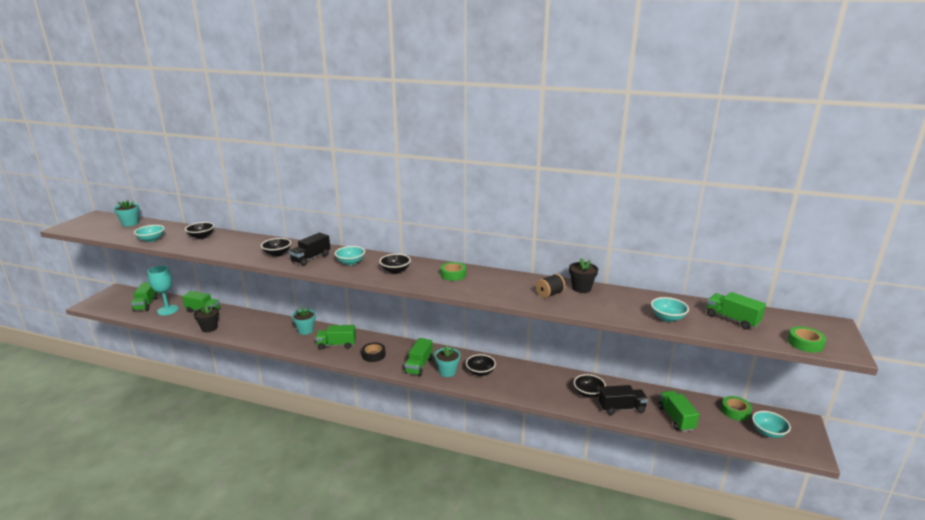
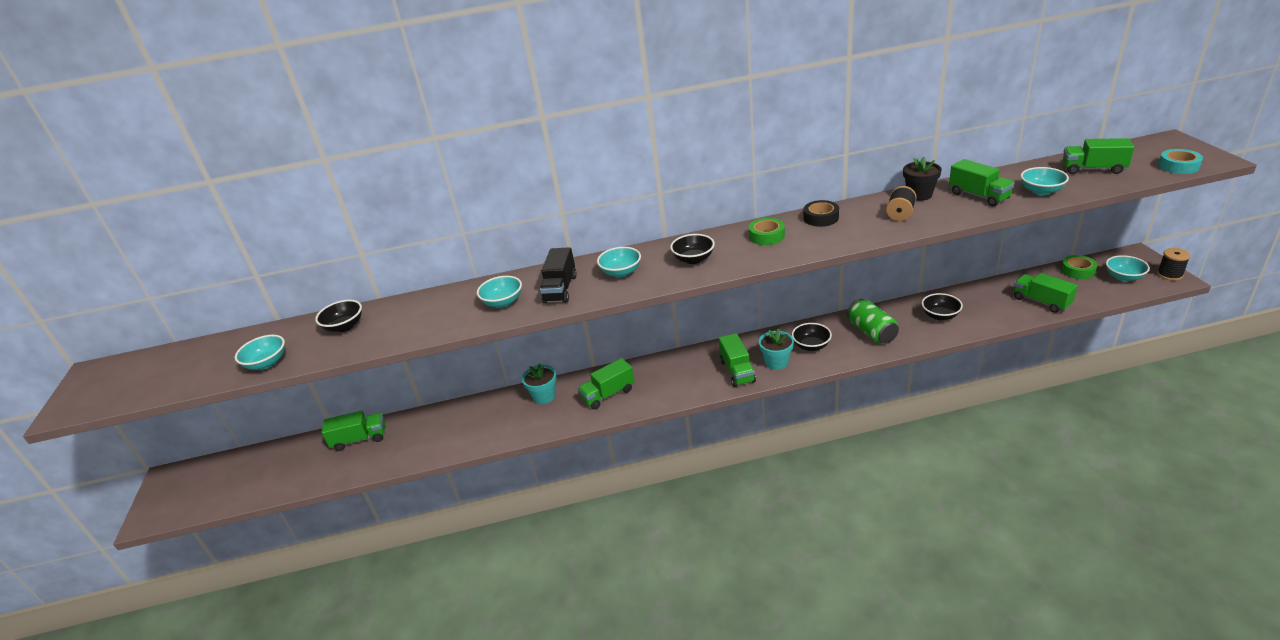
camera: 25 degrees left, 10 degrees up
turquoise flower pot [114,200,139,226] -> none
green truck [131,282,158,312] -> green truck moved to [949,159,1014,207]
turquoise goblet [147,266,179,315] -> none
black flower pot [194,305,219,332] -> none
black bowl [261,238,291,257] -> turquoise bowl [477,276,522,308]
black tape [361,342,386,362] -> black tape moved to [803,200,839,227]
black truck [599,385,648,415] -> none
green tape [788,326,826,353] -> turquoise tape [1158,149,1203,174]
none -> green can [847,299,899,344]
none -> black spool [1157,248,1191,281]

